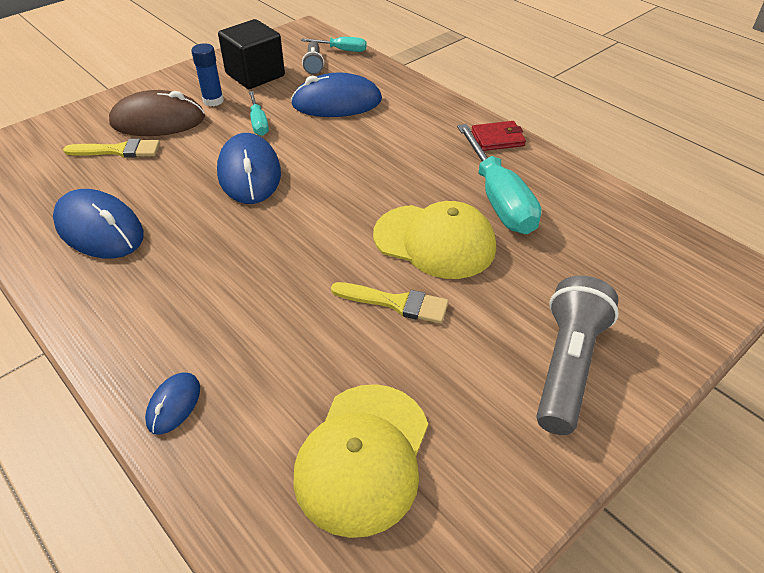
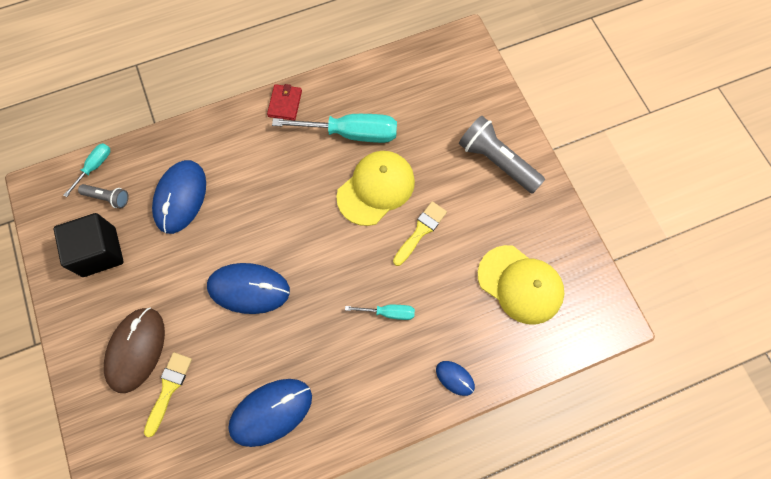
camera: 70 degrees left, 25 degrees up
blue glue stick [191,43,224,107] -> none
turquoise screwdriver [249,91,269,136] -> turquoise screwdriver moved to [345,305,415,320]

